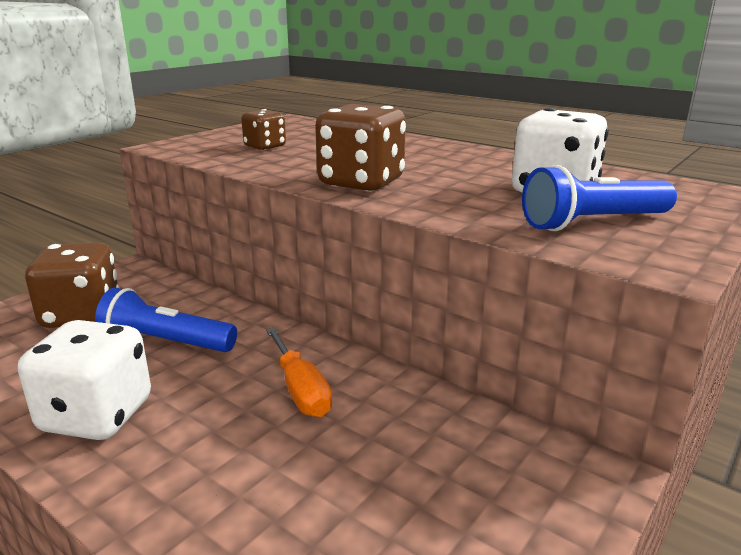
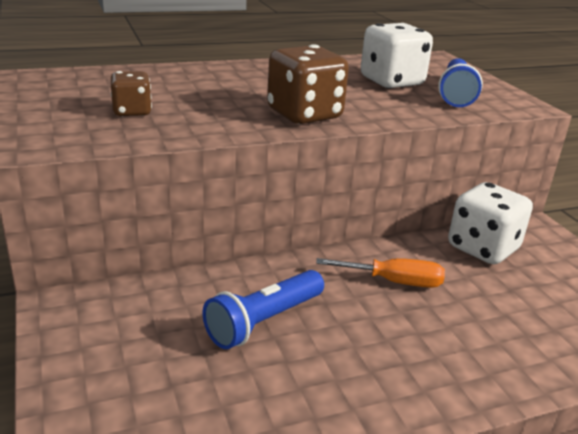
camera: 60 degrees left, 5 degrees up
white dice [18,320,151,440] -> white dice moved to [448,182,533,264]
brown dice [25,242,119,328] -> none

